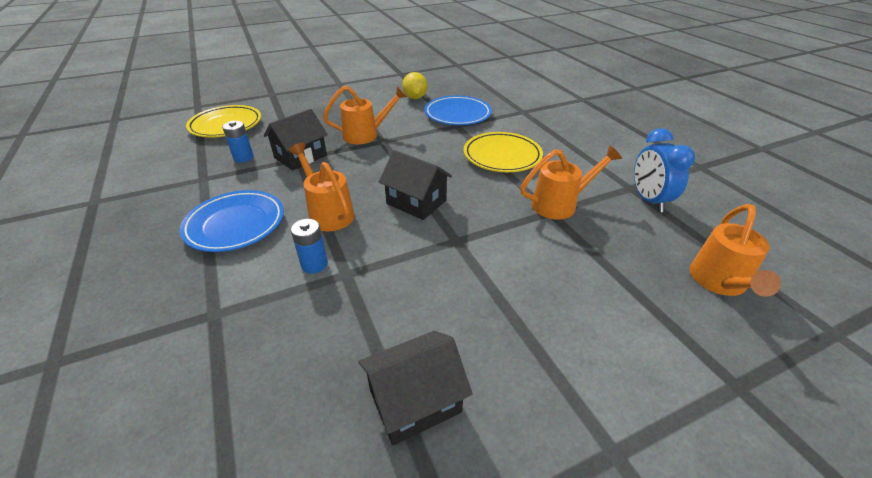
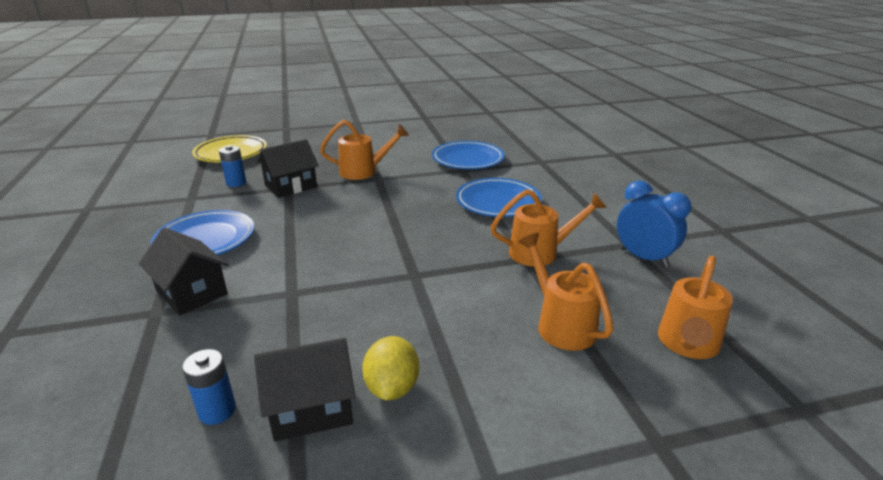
camera: 10 degrees right, 10 degrees down
orange watering can [289,143,355,231] -> orange watering can moved to [518,233,614,351]
blue battery [291,219,328,274] -> blue battery moved to [182,349,236,425]
black house [379,150,452,220] -> black house moved to [139,227,229,316]
yellow lemon [402,72,427,99] -> yellow lemon moved to [362,336,419,400]
yellow plate [464,132,543,172] -> blue plate [456,178,542,217]
blue clock [634,128,695,212] -> blue clock turned 135 degrees clockwise [617,180,691,267]

